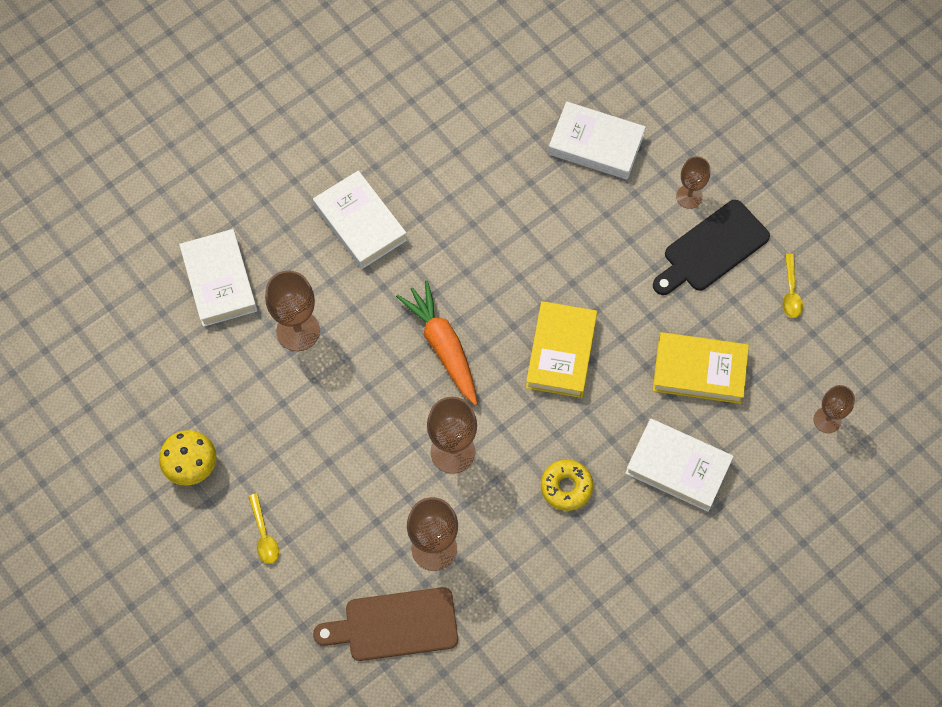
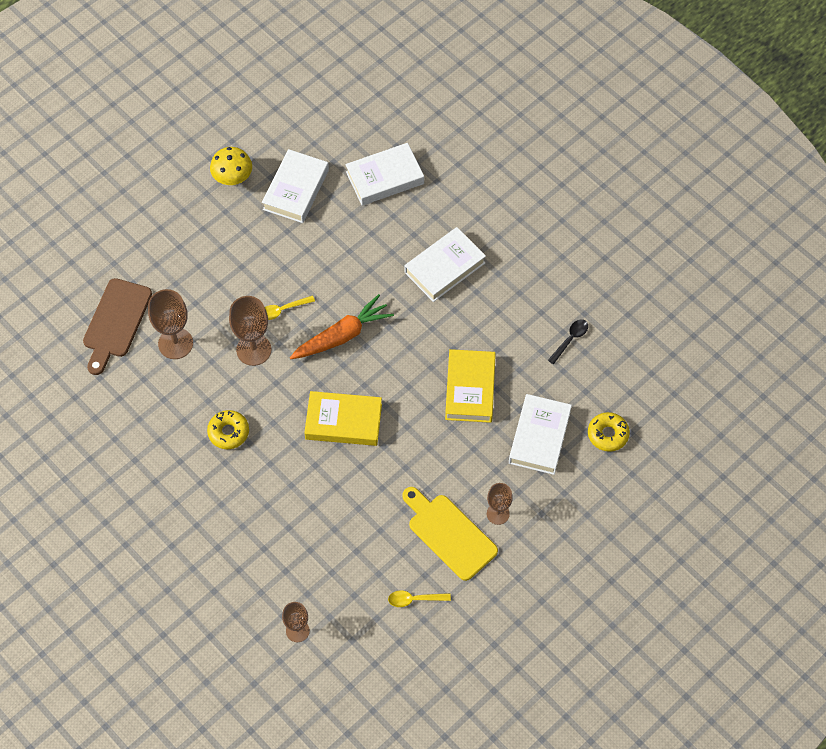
camera: 85 degrees right, 5 degrees down
yellow spoon [248,493,279,564] -> yellow spoon moved to [265,295,315,320]
brown goblet [265,270,320,351] -> none
brown cutting board [313,587,458,661] -> brown cutting board turned 150 degrees counterclockwise [83,278,152,375]
white book [625,418,734,512] -> white book moved to [262,149,329,223]
black cutting board [653,200,770,295] -> yellow cutting board [402,487,498,581]
yellow book [653,332,749,404] -> yellow book moved to [445,349,496,423]
none -> black spoon [548,319,588,364]
none -> yellow donut [588,412,630,452]

